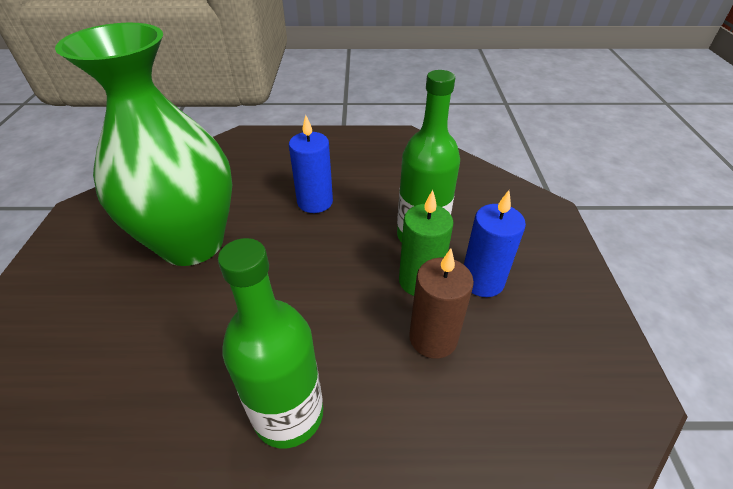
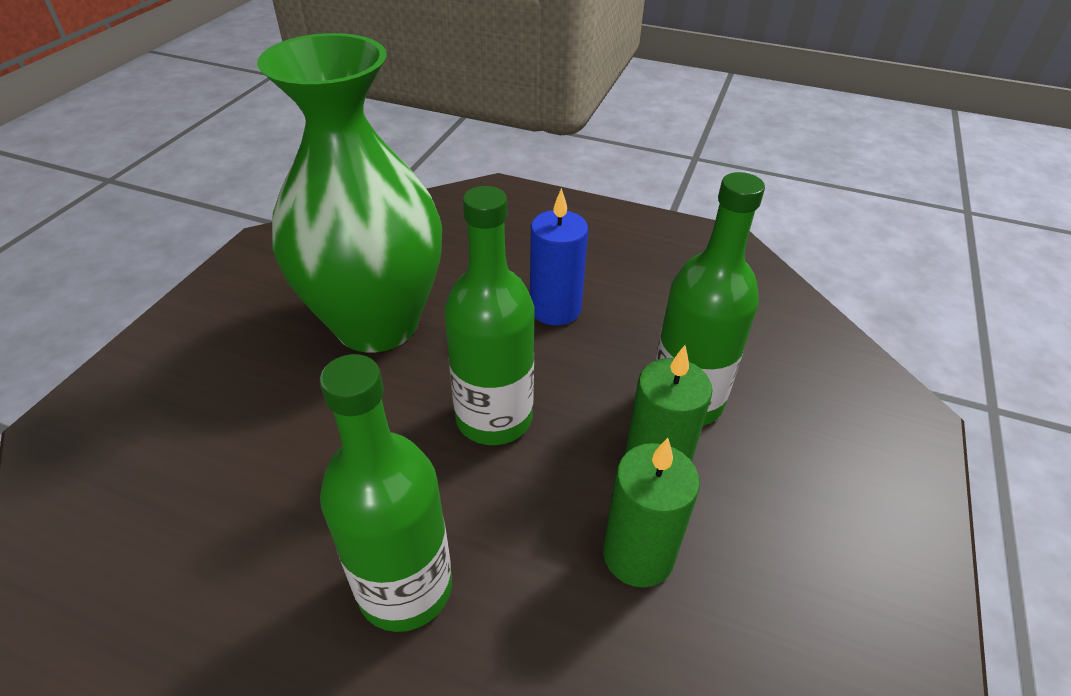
camera: 20 degrees right, 0 degrees up
brown candle [409,249,474,359] -> green candle [603,438,700,588]
blue candle [464,190,526,297] -> none
none -> green bottle [444,186,535,445]

